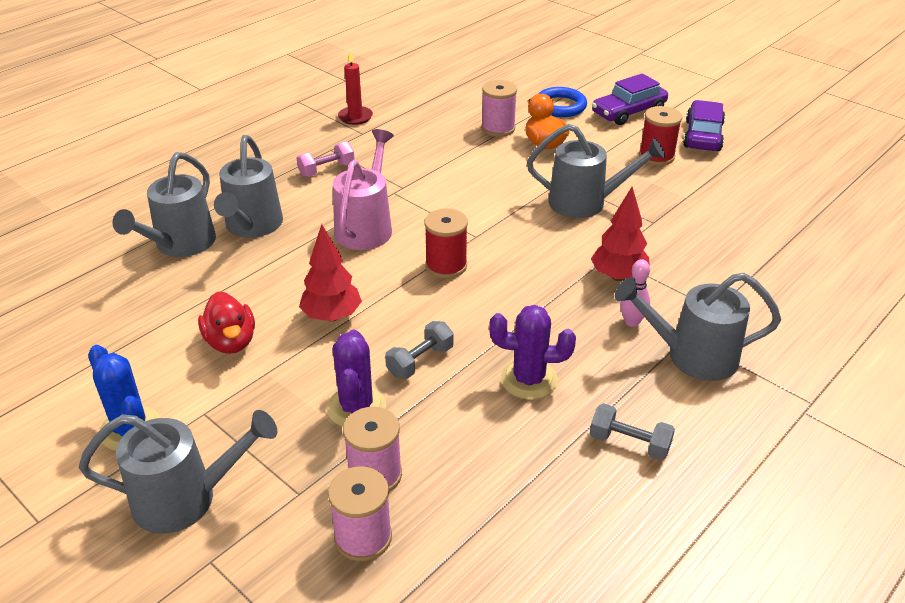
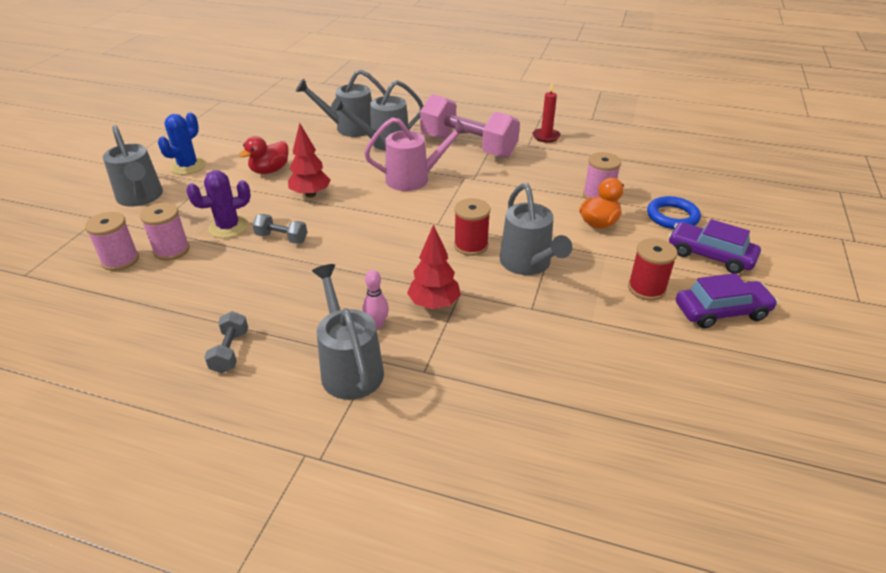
camera: 65 degrees right, 0 degrees up
pink dumbbell [296,141,355,177] -> pink dumbbell [420,94,520,158], size x2.31
red spool [424,209,468,278] -> red spool moved to [454,198,490,256]
purple cactus [489,305,576,399] -> none

